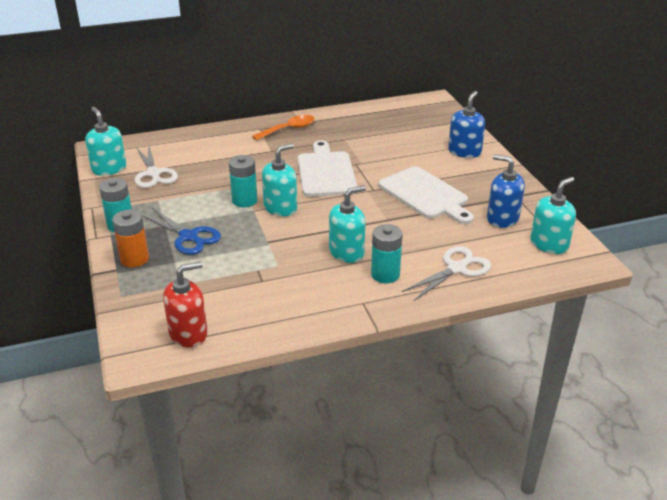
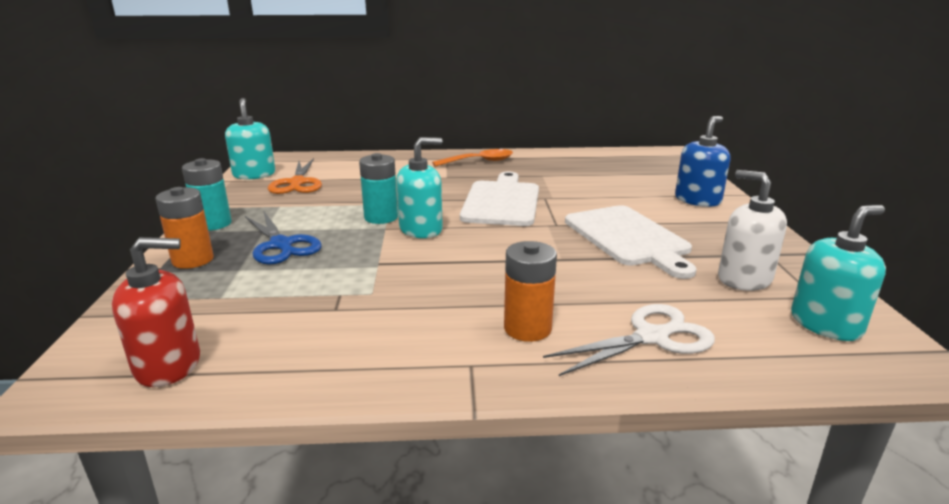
camera: 15 degrees right, 10 degrees down
white scissors [135,144,178,188] -> orange scissors [268,158,322,194]
turquoise soap dispenser [329,186,366,263] -> none
turquoise battery [371,224,403,283] -> orange battery [504,241,557,342]
blue soap dispenser [487,154,525,228] -> white soap dispenser [718,170,787,291]

